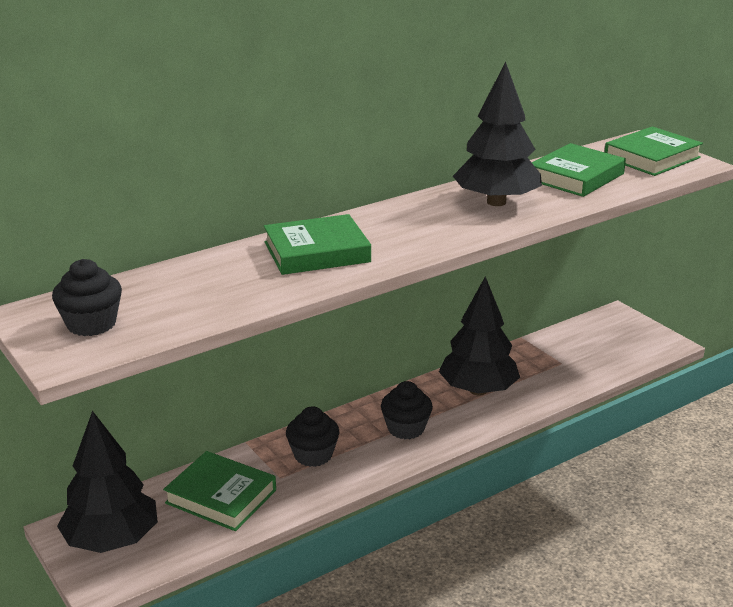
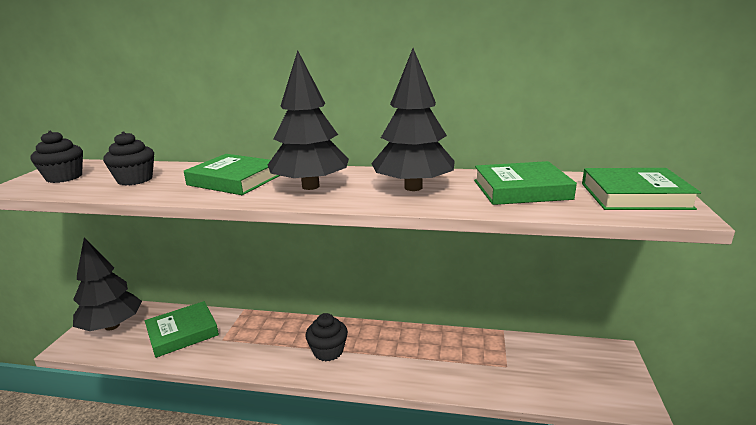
camera: 45 degrees right, 5 degrees down
green book [163,451,276,531] -> green book turned 75 degrees clockwise [145,301,219,358]
black cupcake [286,406,339,467] -> black cupcake moved to [103,132,154,186]
black tree [439,276,520,396] -> black tree moved to [268,50,349,190]

